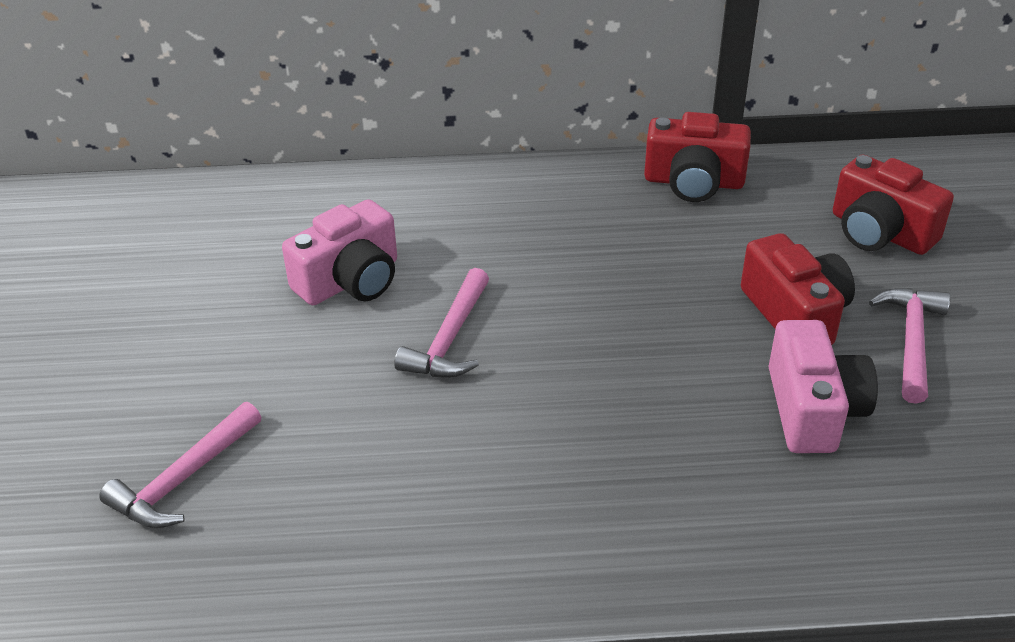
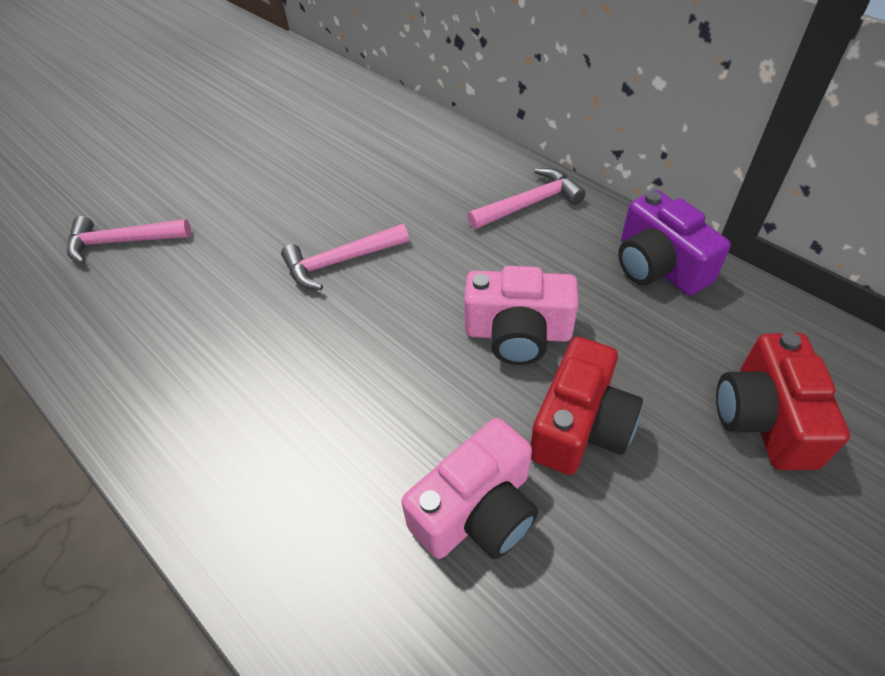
camera: 50 degrees right, 10 degrees up
pink camera [282,199,397,305] -> pink camera moved to [464,266,579,365]
red camera [644,112,751,202] -> purple camera [618,190,731,295]
pink hammer [869,288,951,404] -> pink hammer moved to [467,168,586,229]

